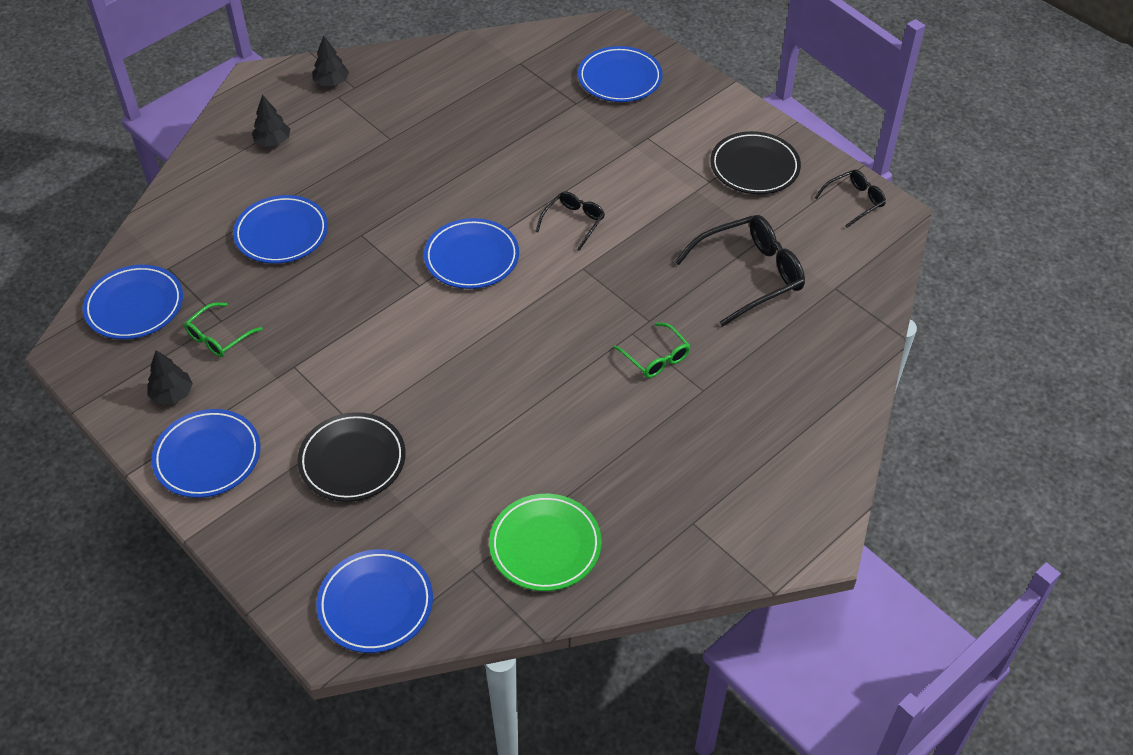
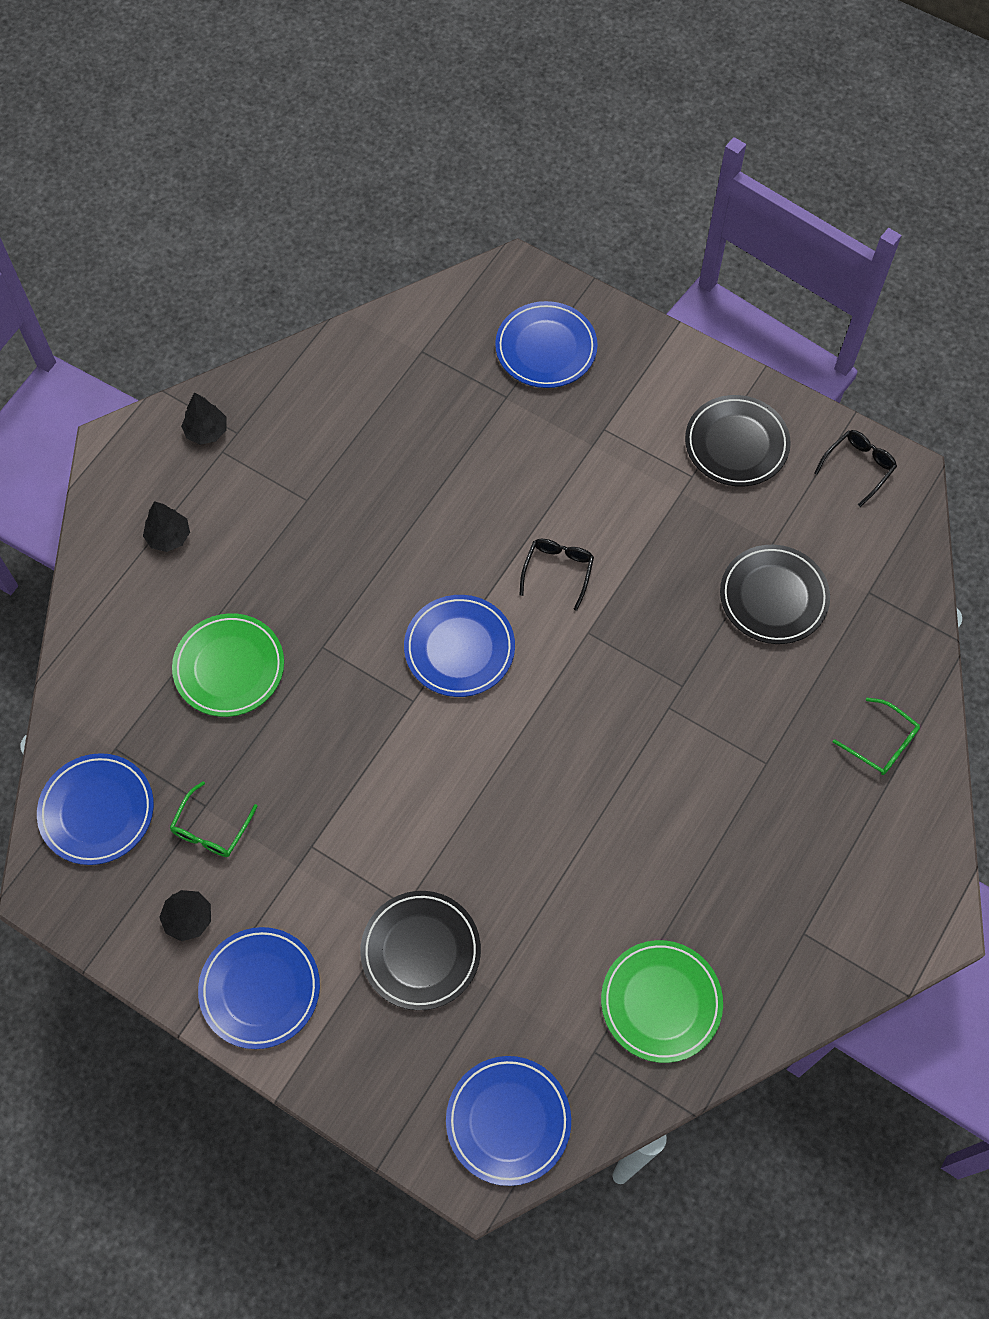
camera: 15 degrees left, 15 degrees up
blue plate [233,195,328,264] -> green plate [172,613,284,717]
green glasses [614,323,690,378] -> green glasses moved to [833,698,920,775]
black glasses [675,215,805,327] -> black plate [720,545,830,644]

